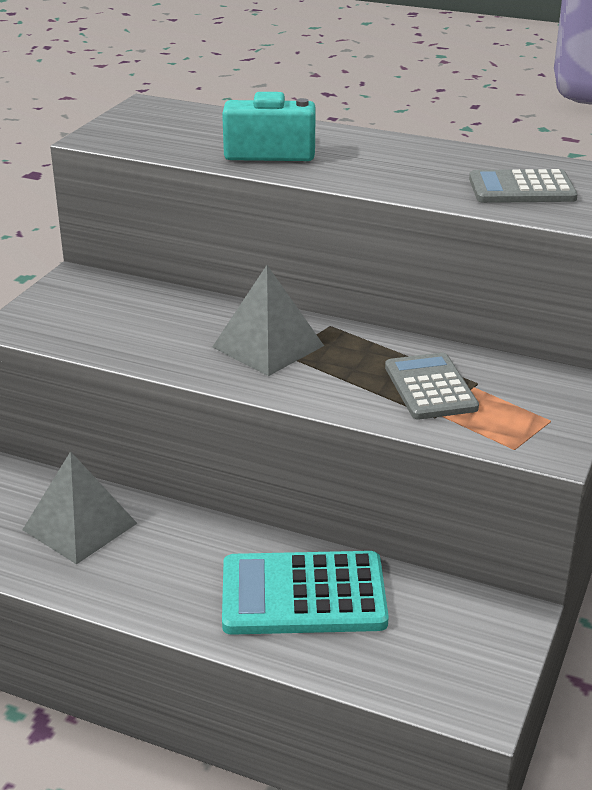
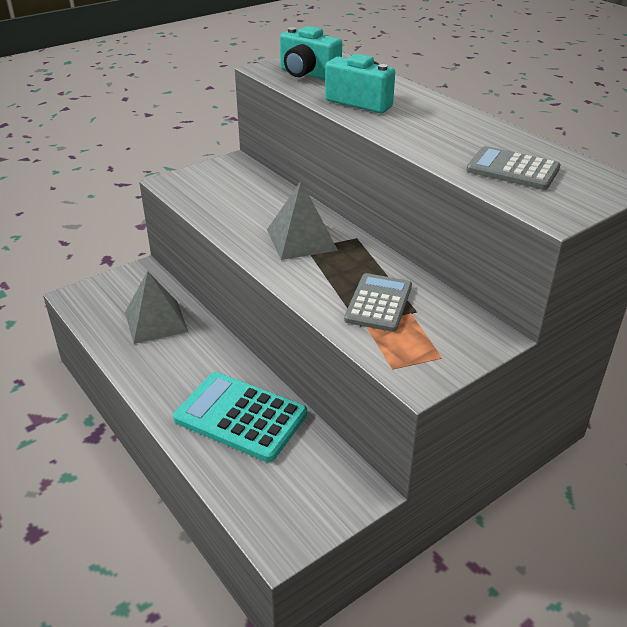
camera: 30 degrees right, 5 degrees up
none -> turquoise camera [280,26,342,80]

